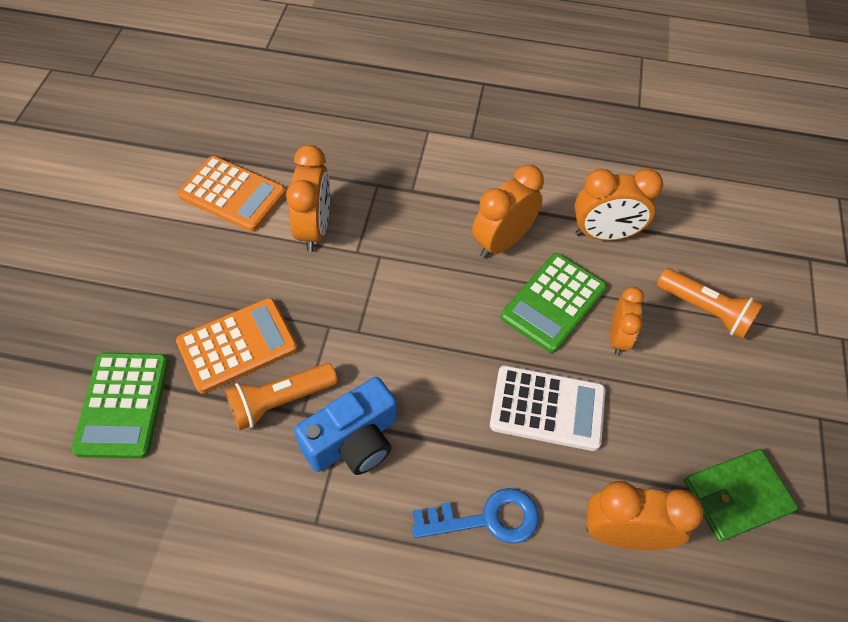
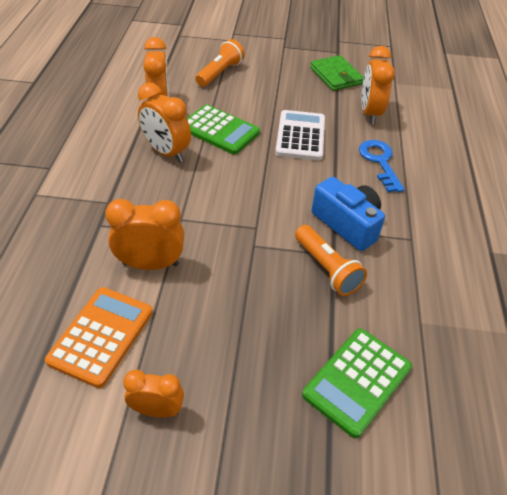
camera: 95 degrees left, 10 degrees down
green calculator [71,353,169,459] -> green calculator turned 135 degrees clockwise [302,328,412,438]
orange calculator [176,298,298,394] -> none
orange clock [610,287,644,355] -> orange clock moved to [123,370,184,418]

